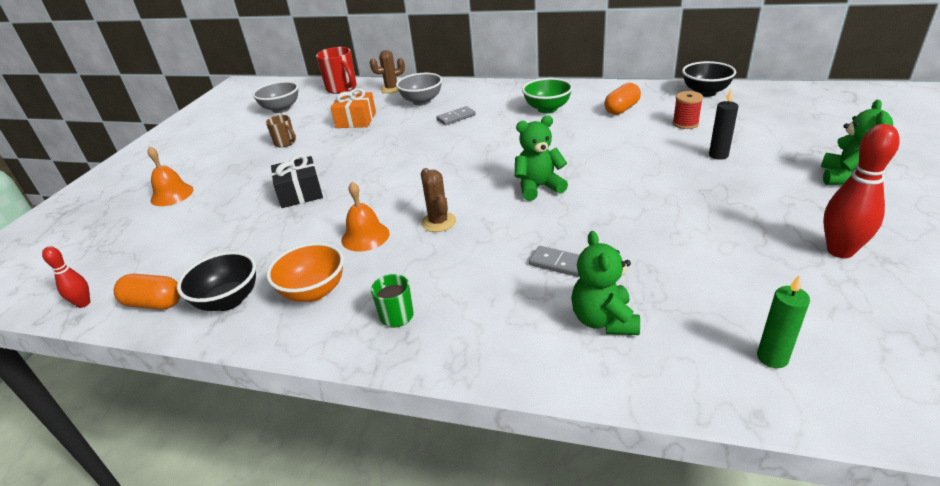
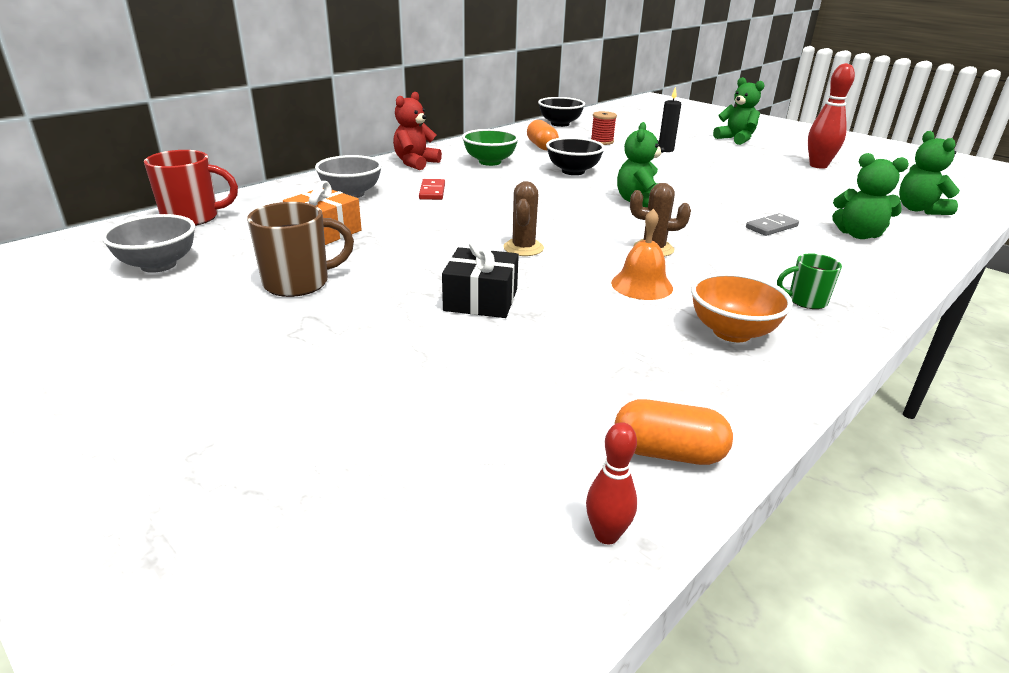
camera: 65 degrees left, 5 degrees down
orange capsule [114,274,181,310] -> orange capsule turned 60 degrees clockwise [614,399,733,465]
orange bell [147,146,194,206] -> none
black bowl [177,251,256,311] -> black bowl moved to [546,137,605,175]
brown mug [266,115,296,147] -> brown mug [247,202,354,297], size x1.71
brown cactus [370,50,405,93] -> brown cactus moved to [503,181,544,256]
grey domino [436,106,476,125] -> red domino [419,179,445,200]
green candle [757,275,810,368] -> green teddy bear [899,131,960,215]
none -> red teddy bear [393,92,442,170]

